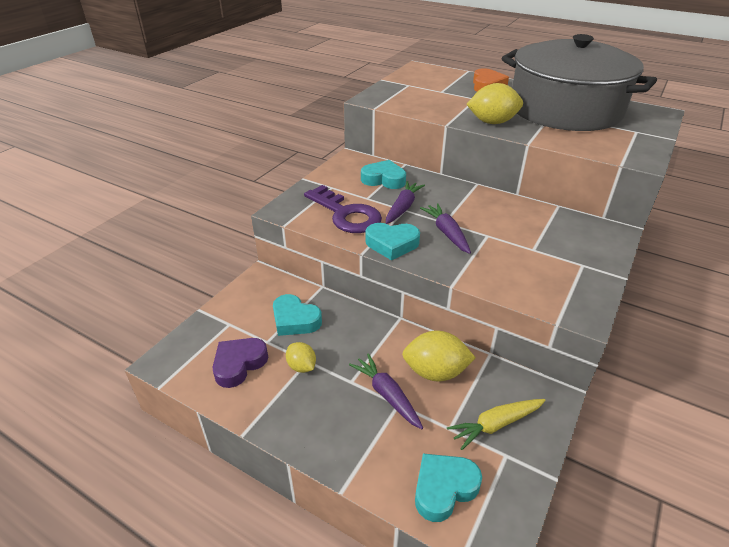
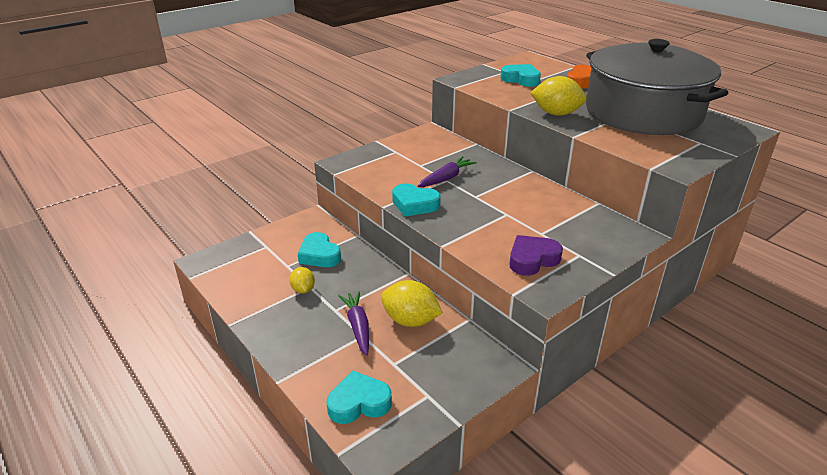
camera: 20 degrees right, 5 degrees down
purple heart [213,338,268,388] -> purple heart moved to [509,235,563,276]
purple key [304,185,382,233] -> none
turquoise heart [361,160,406,189] -> turquoise heart moved to [500,64,541,87]
purple carrot [420,203,471,254] -> none
yellow carrot [447,399,546,450] -> none

